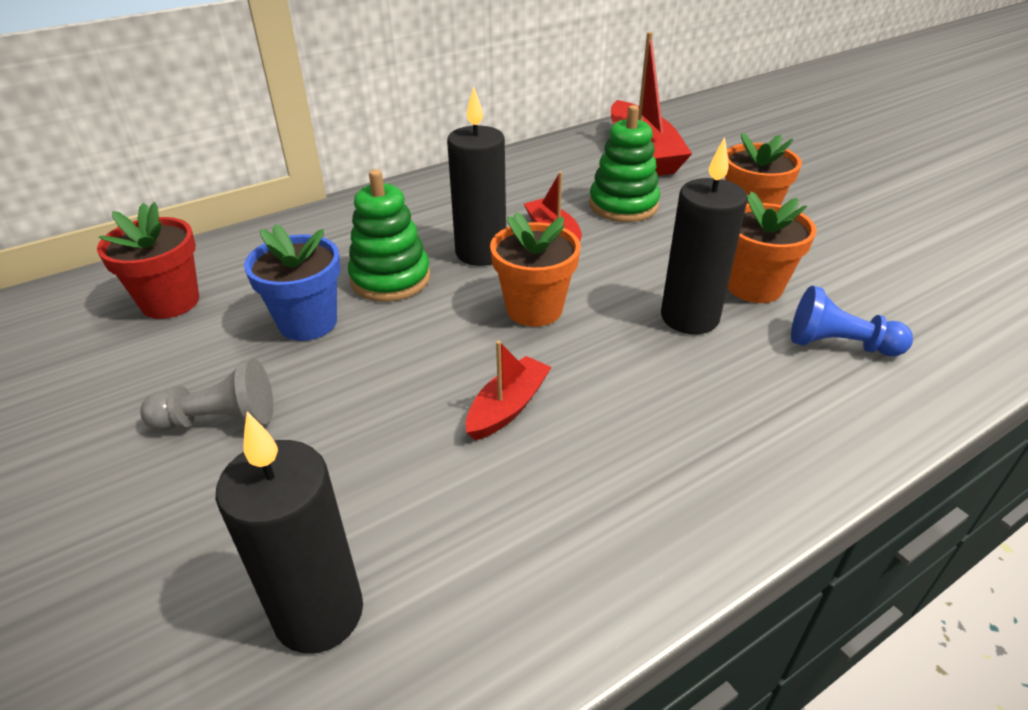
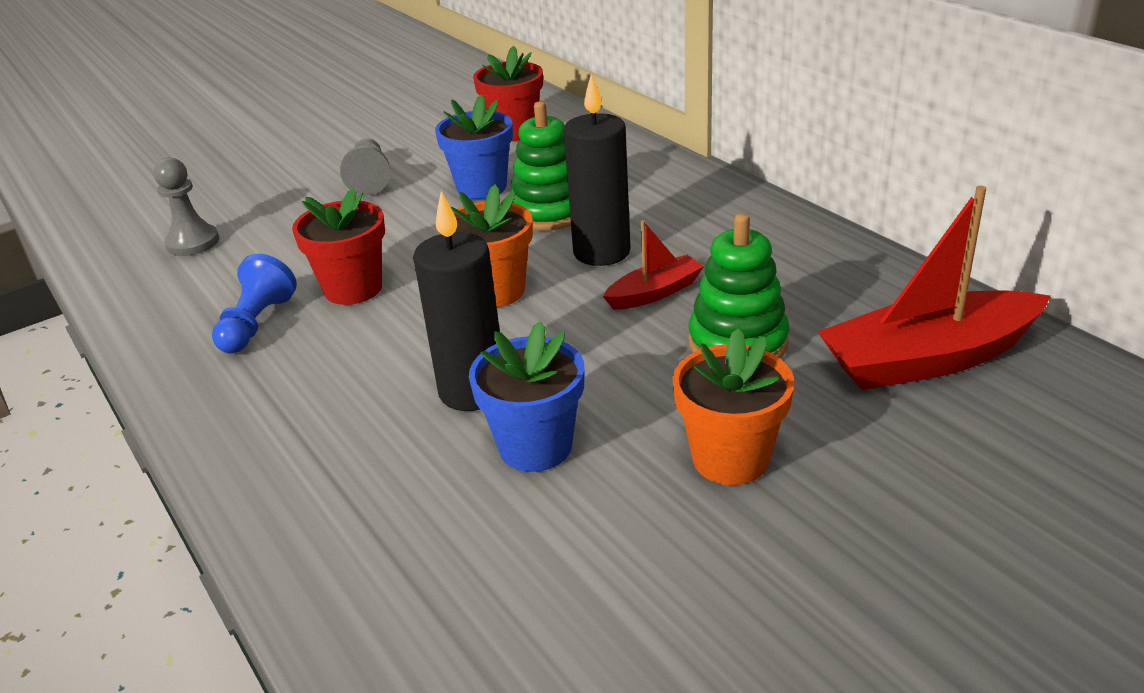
camera: 90 degrees right, 5 degrees down
black candle [216,412,363,654] -> grey pawn [154,157,219,256]
red boat [466,341,552,441] -> red flower pot [292,188,385,305]
orange flower pot [728,191,817,303] -> blue flower pot [469,321,584,472]
blue pawn [791,286,913,356] -> blue pawn moved to [212,254,297,353]

